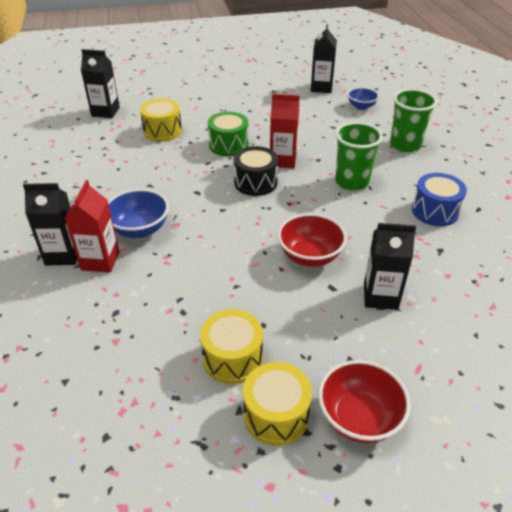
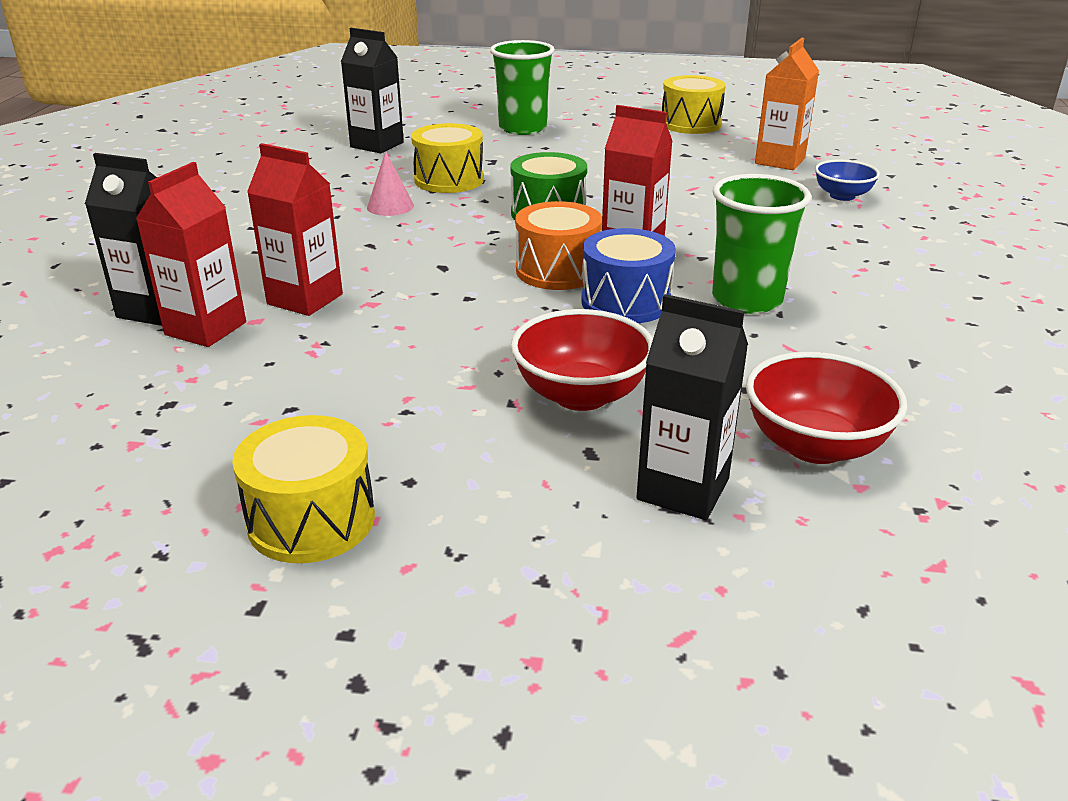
camera: 20 degrees right, 10 degrees down
blue bowl [108,189,169,238] -> red carton [247,143,343,316]
black drum [234,146,278,196] -> orange drum [515,201,602,290]
yellow drum [243,362,312,446] -> yellow drum moved to [662,75,726,134]
black carton [311,24,337,93] -> orange carton [755,38,819,170]
red bowl [318,360,411,443] -> red bowl moved to [746,352,907,464]
green cup [390,89,437,153] -> green cup moved to [490,40,555,135]
blue drum [412,173,467,226] -> blue drum moved to [581,228,676,323]
none -> pink cone [367,151,414,216]

